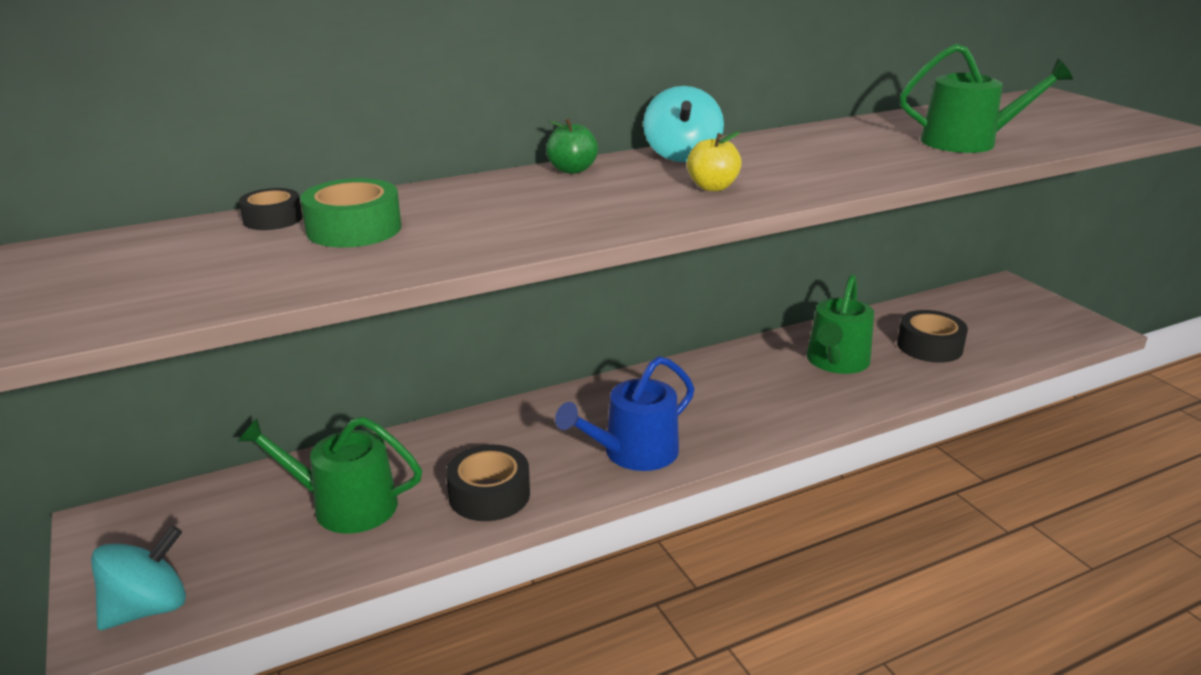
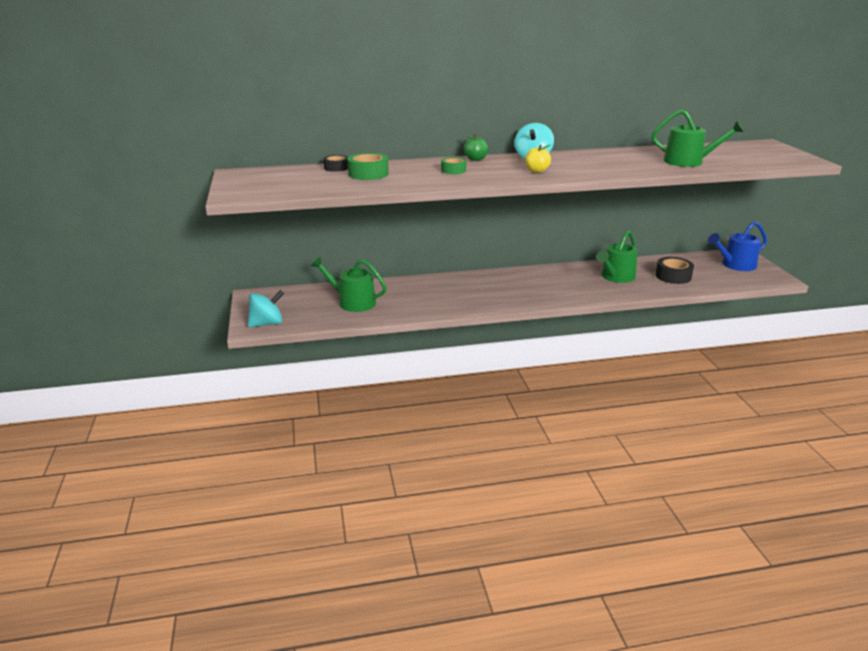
camera: 15 degrees right, 0 degrees up
black tape [446,444,530,521] -> none
blue watering can [555,356,694,471] -> blue watering can moved to [708,221,767,271]
none -> green tape [441,157,466,174]

